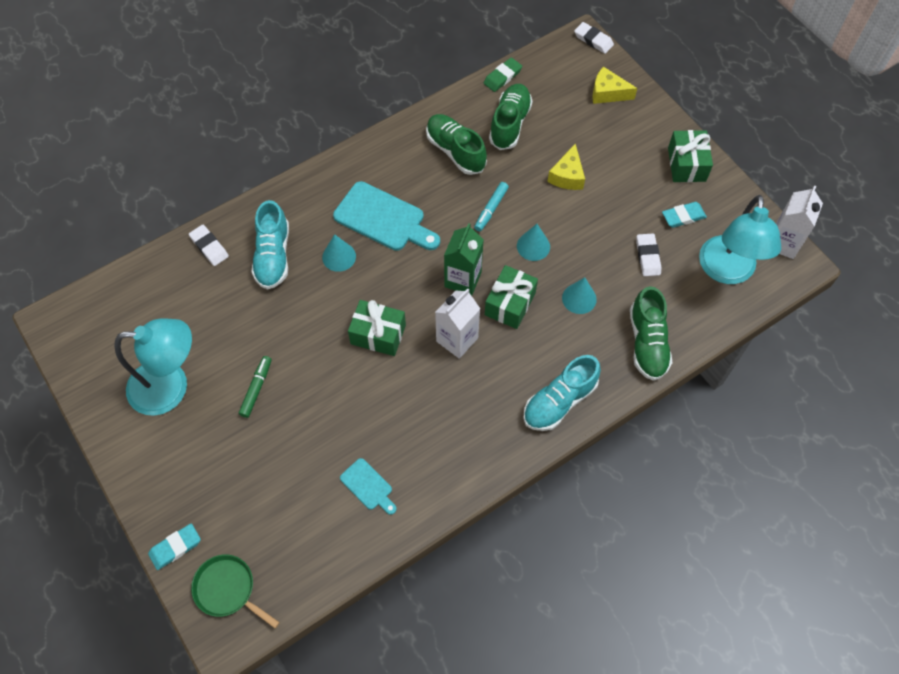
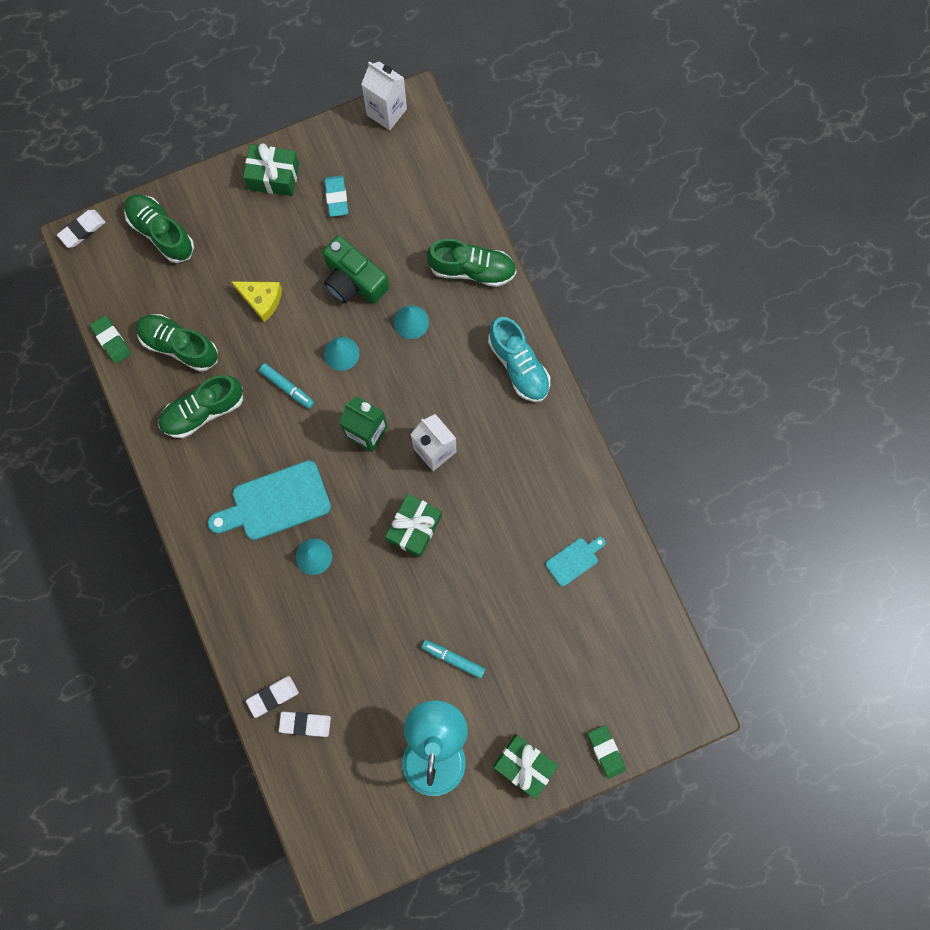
camera: 80 degrees left, 15 degrees up
turquoise eraser [148,523,201,570] -> green eraser [588,725,626,779]
green pan [191,554,280,628] -> none
green marker [239,356,272,418] -> turquoise marker [421,640,485,679]
turquoise shoe [251,200,289,290] -> none
turquoise cutting board [333,181,440,251] -> turquoise cutting board turned 150 degrees counterclockwise [208,460,331,540]
green gift [485,265,538,329] -> green gift moved to [493,734,558,799]
yellow cheese [592,67,637,104] -> green shoe [124,194,194,263]
white eraser [636,233,661,276] -> white eraser moved to [279,712,331,737]
turquoise lamp [699,195,781,284] -> none
none -> green camera [323,235,389,304]

